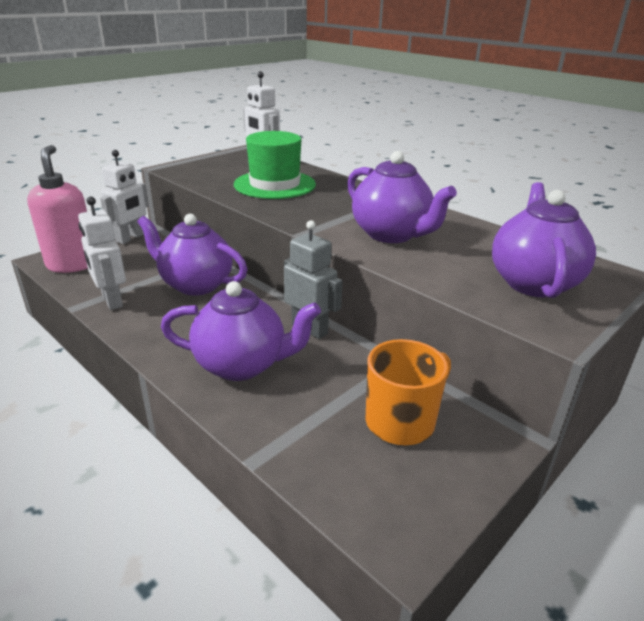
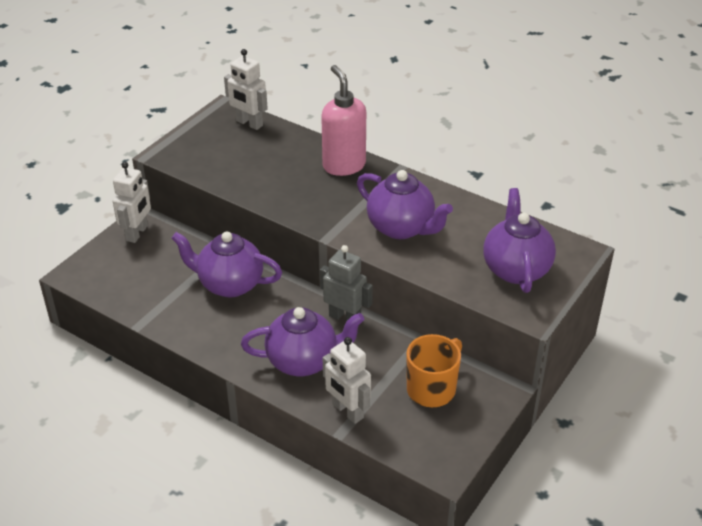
camera: 10 degrees left, 10 degrees up
pink soap dispenser [27,145,88,273] -> pink soap dispenser moved to [321,65,366,176]
white robot [78,196,126,310] -> white robot moved to [323,337,371,424]
green hat [234,131,316,199] -> none

